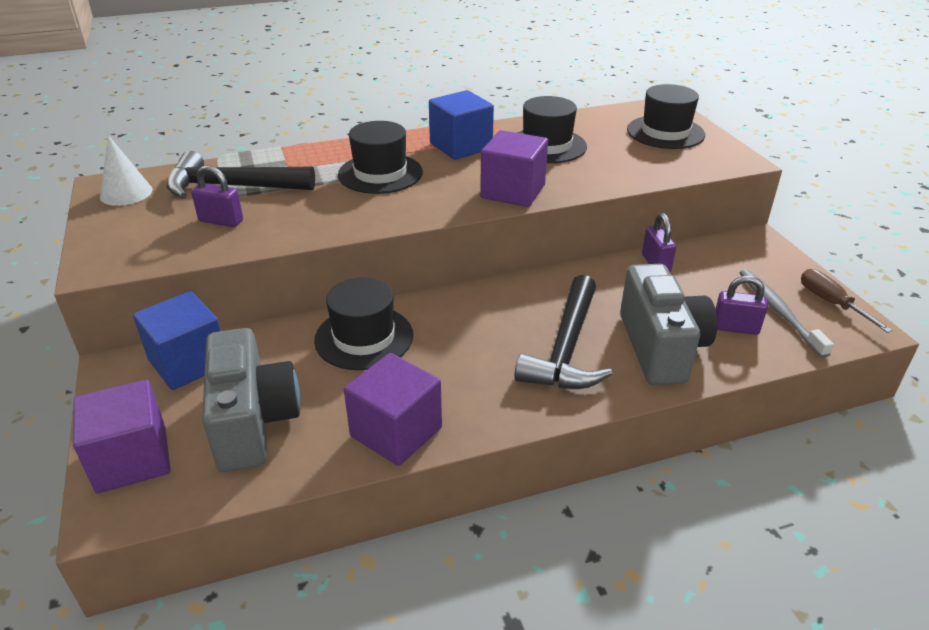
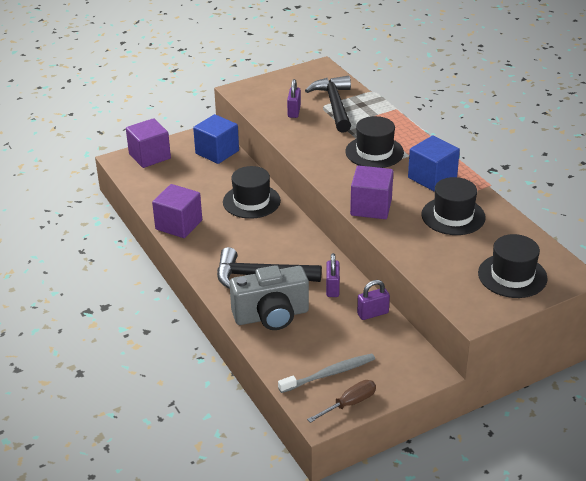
camera: 80 degrees right, 0 degrees up
white cone [100,135,153,206] -> none
grey camera [202,328,300,472] -> none
purple padlock [716,276,768,335] -> purple padlock moved to [326,253,340,297]

